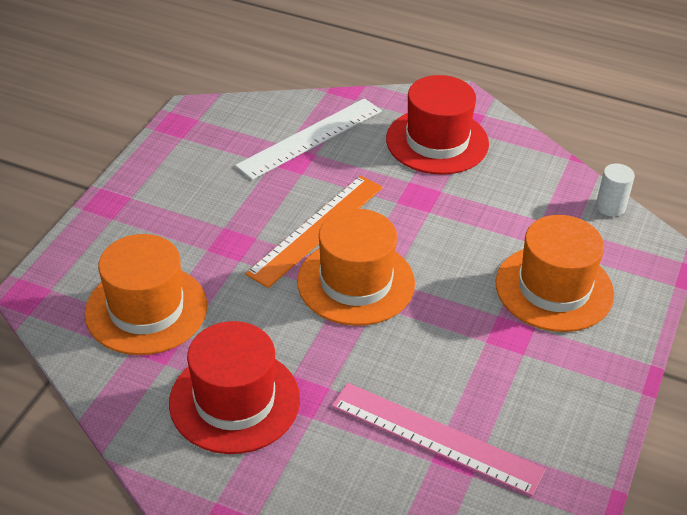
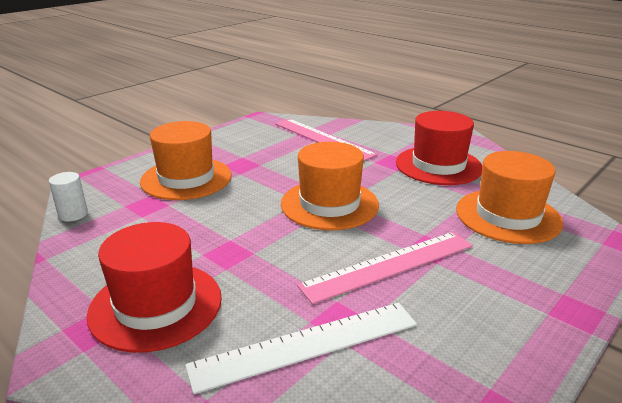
camera: 160 degrees left, 15 degrees down
orange ruler [245,176,383,288] -> none
none -> pink ruler [297,232,473,304]

